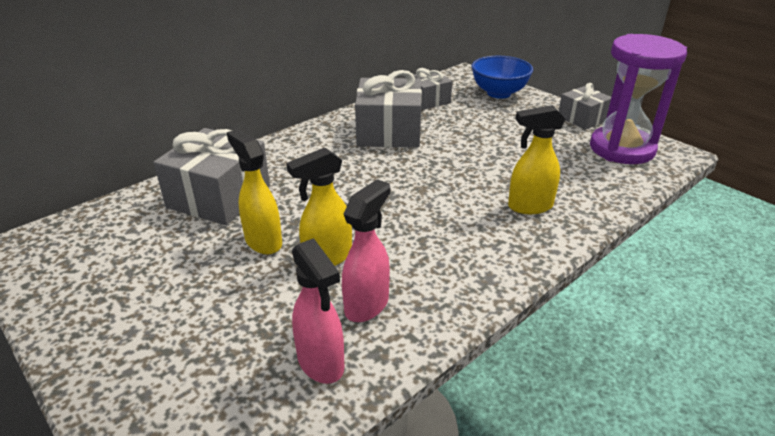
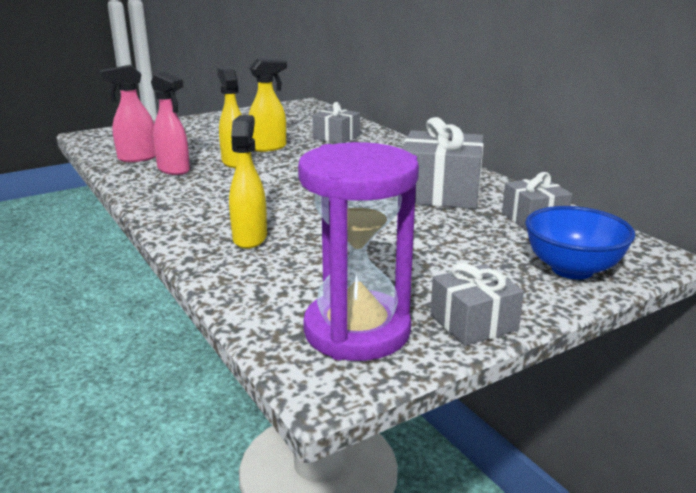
camera: 100 degrees right, 10 degrees down
grey gift [154,128,270,225] -> grey gift [313,102,360,143], size x0.59

